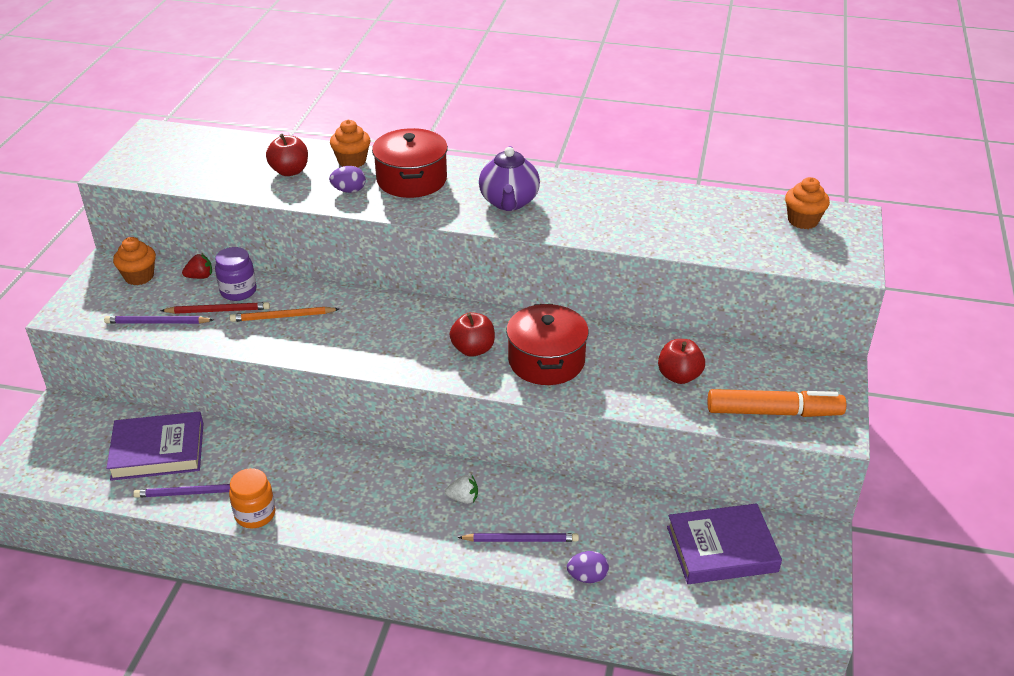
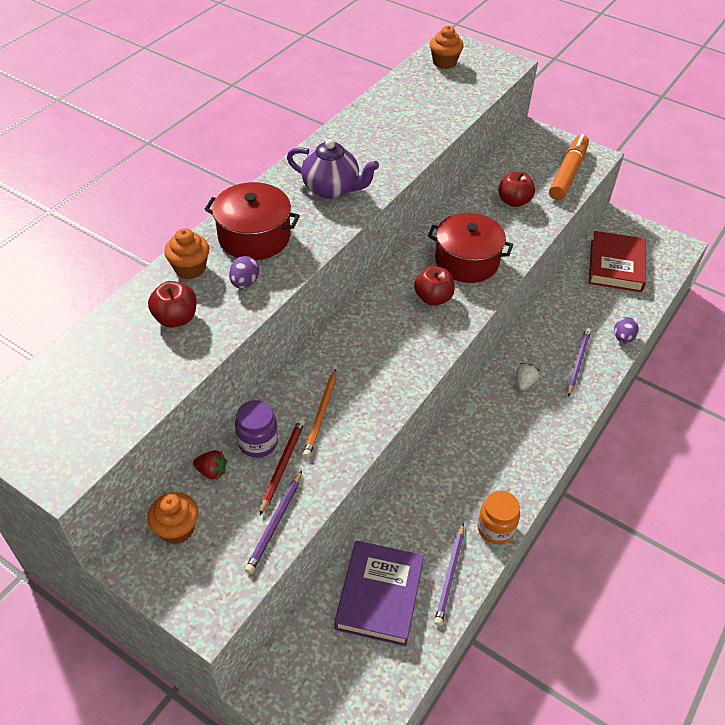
camera: 70 degrees left, 10 degrees up
red strawberry [182,254,212,279] -> red strawberry turned 105 degrees clockwise [193,450,227,480]
purple book [667,503,782,584] -> red book [589,231,646,292]

